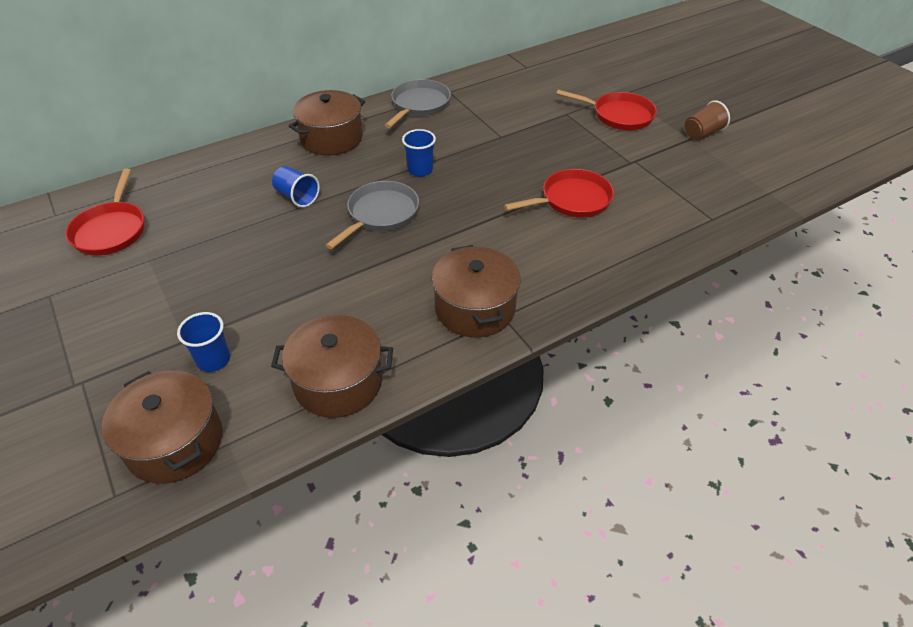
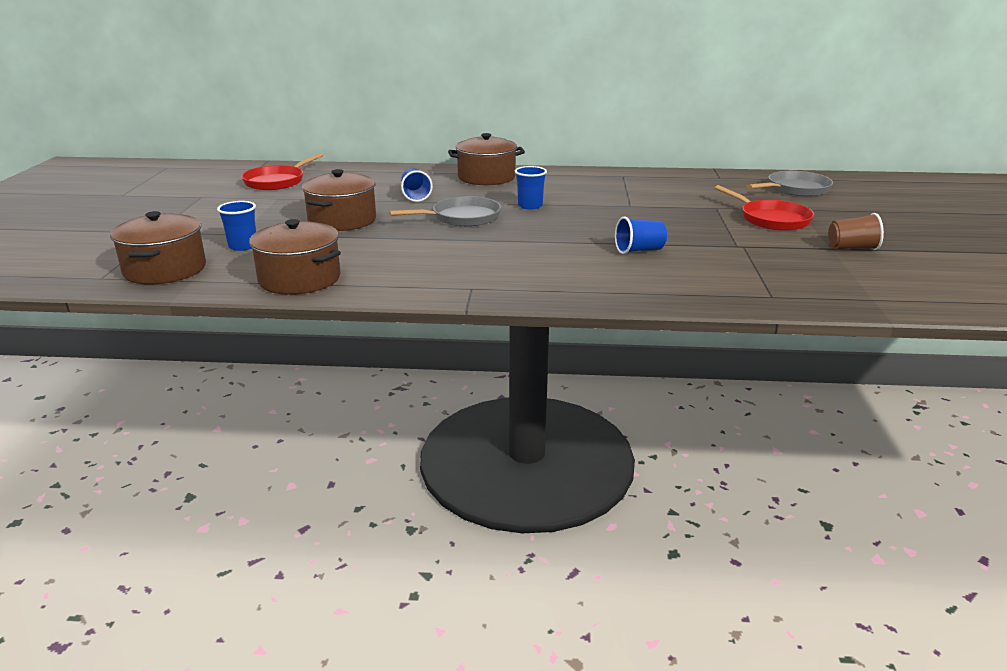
camera: 35 degrees right, 20 degrees down
grey pan [384,79,451,128] -> grey pan moved to [747,171,833,197]
brown pot [432,245,521,338] -> brown pot moved to [302,169,376,231]
red pan [504,169,614,217] -> blue cup [615,216,667,254]

